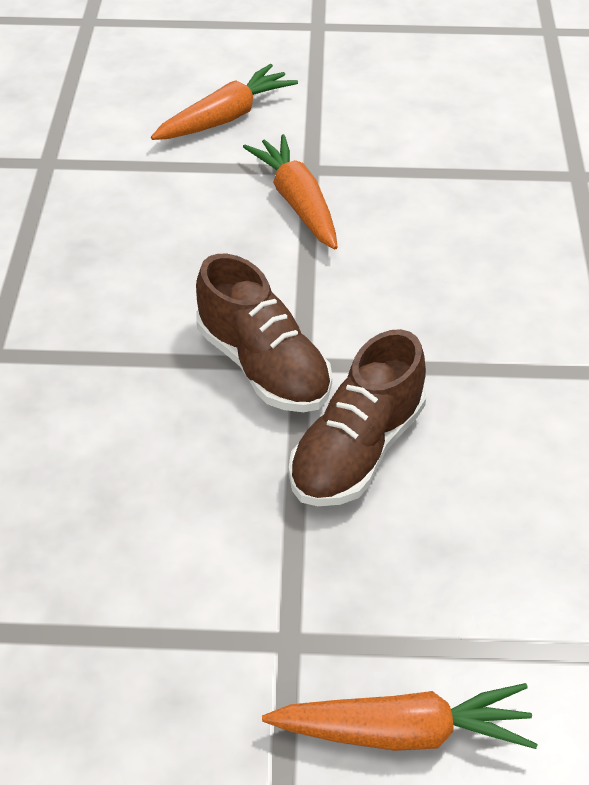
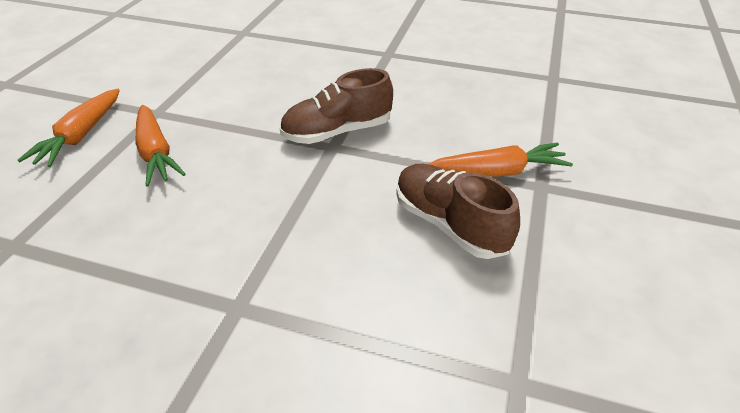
camera: 105 degrees right, 5 degrees down
orange carrot [151,64,298,140] -> orange carrot moved to [135,105,186,187]
brown shoe [289,329,426,506] -> brown shoe moved to [396,164,520,259]

